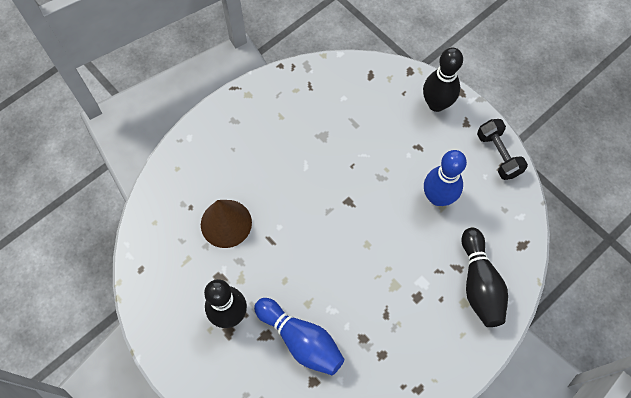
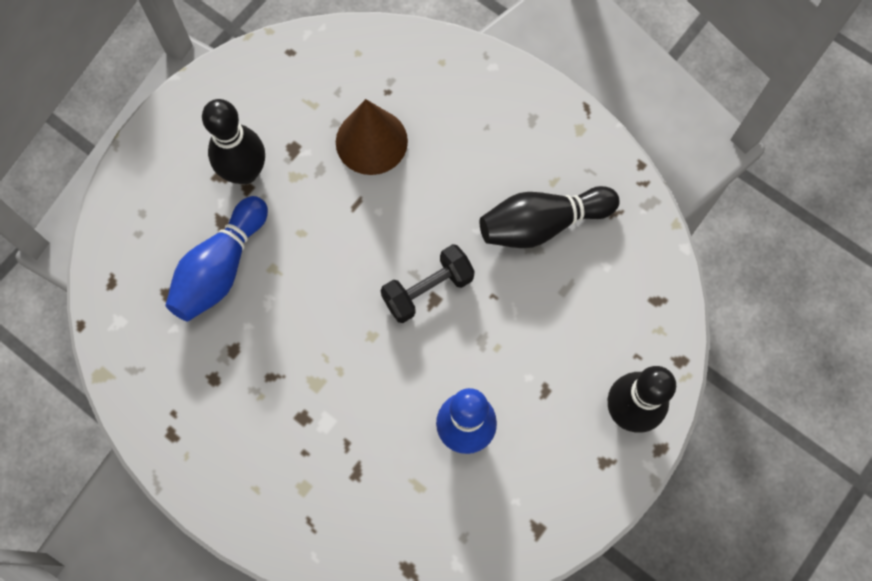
camera: 80 degrees right, 5 degrees up
black bowling pin [461,228,508,327] -> black bowling pin moved to [480,186,620,248]
black dumbbell [477,119,528,180] -> black dumbbell moved to [381,244,475,323]

